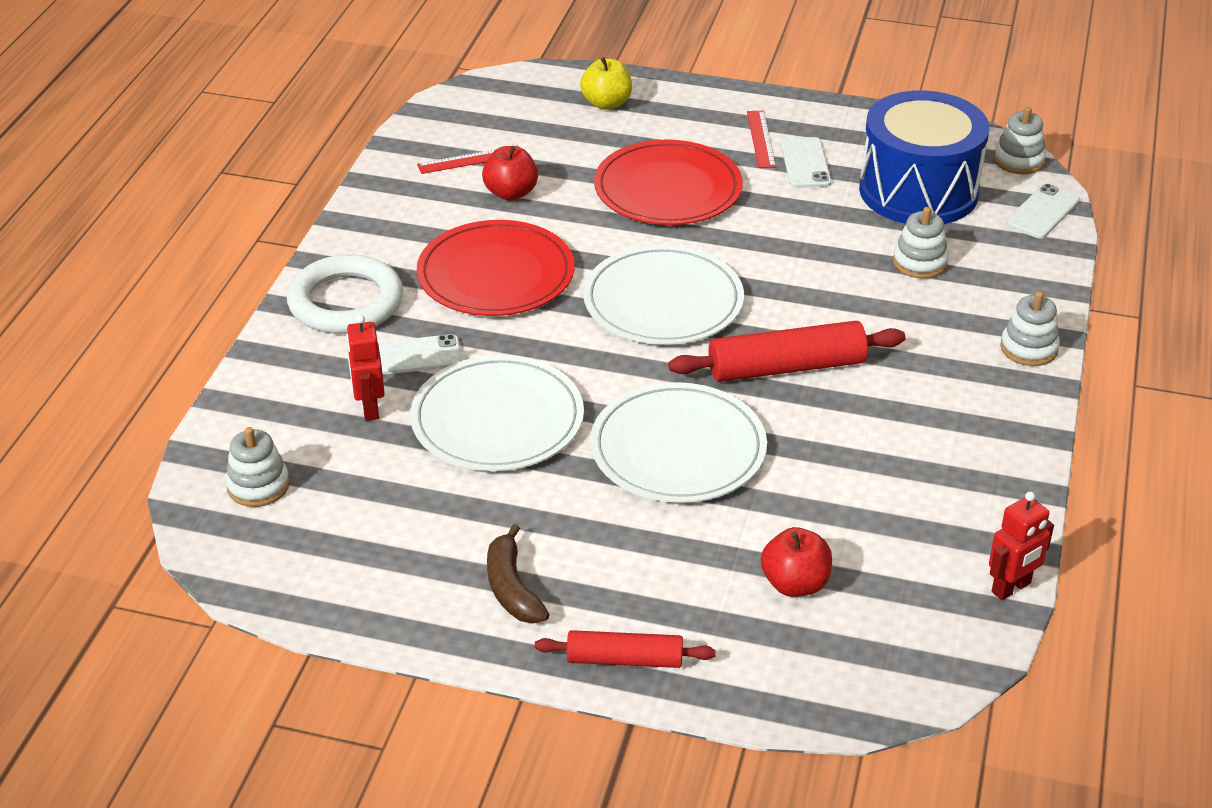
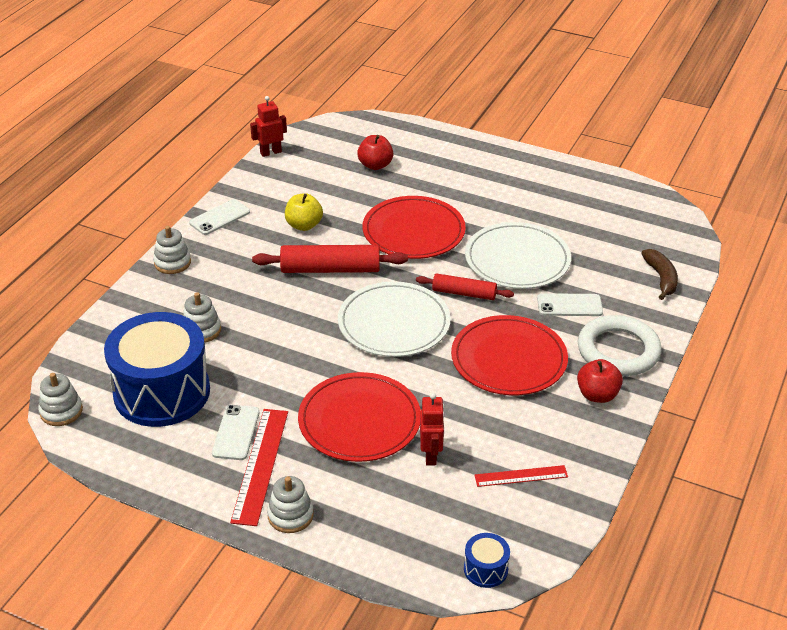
camera: 170 degrees left, 0 degrees up
white stacking toy [225,427,290,507] -> white stacking toy moved to [267,476,314,533]
red robot [346,315,385,421] -> red robot moved to [420,393,445,465]
red apple [482,146,538,201] -> red apple moved to [577,359,623,403]
brown banana [487,524,550,623] -> brown banana moved to [642,249,678,300]
red rolling pin [535,630,716,668] -> red rolling pin moved to [416,273,514,300]
yellow apple [580,57,632,110] -> yellow apple moved to [285,193,323,231]
white plate [590,382,767,503] -> red plate [363,196,466,259]
red ruler [747,111,776,168] -> red ruler [230,409,288,526], size x1.68
white phone [1006,184,1080,239] -> white phone moved to [189,199,250,235]
none -> blue drum [464,533,510,588]

